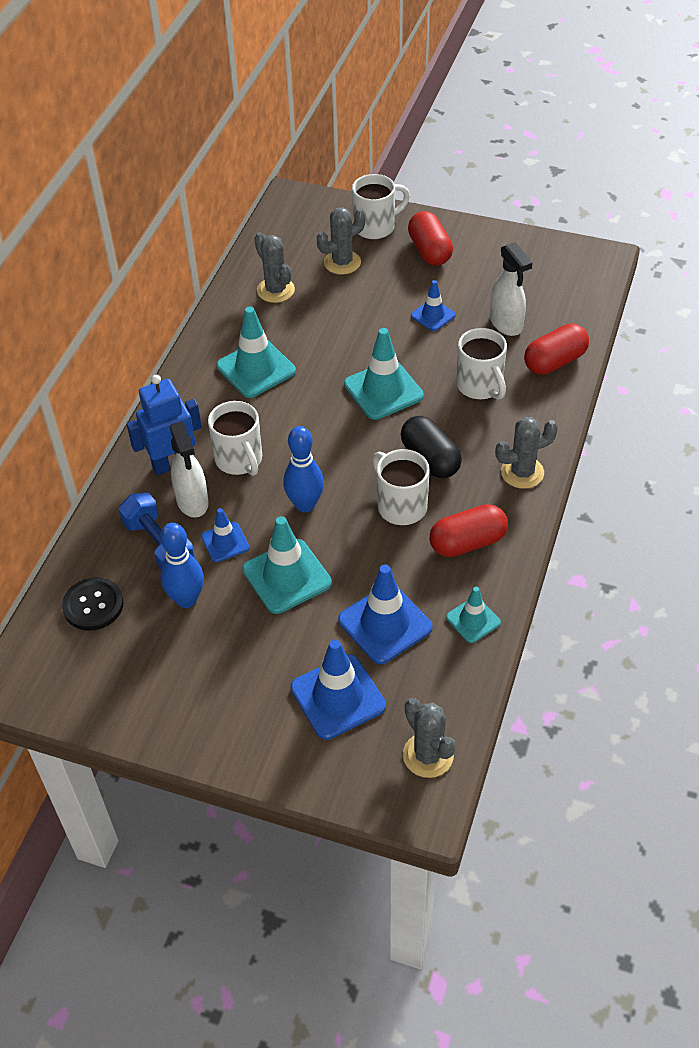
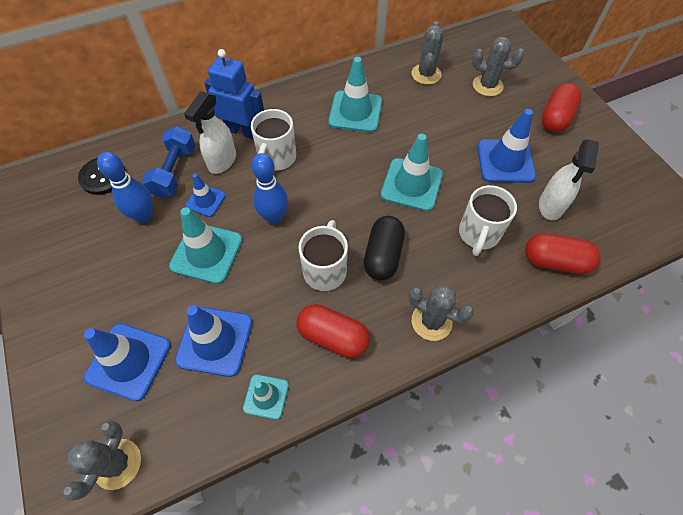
camera: 45 degrees right, 10 degrees up
white mug [352,174,410,239] -> none
blue traffic cone [411,280,456,331] -> blue traffic cone [477,109,536,183], size x1.74

